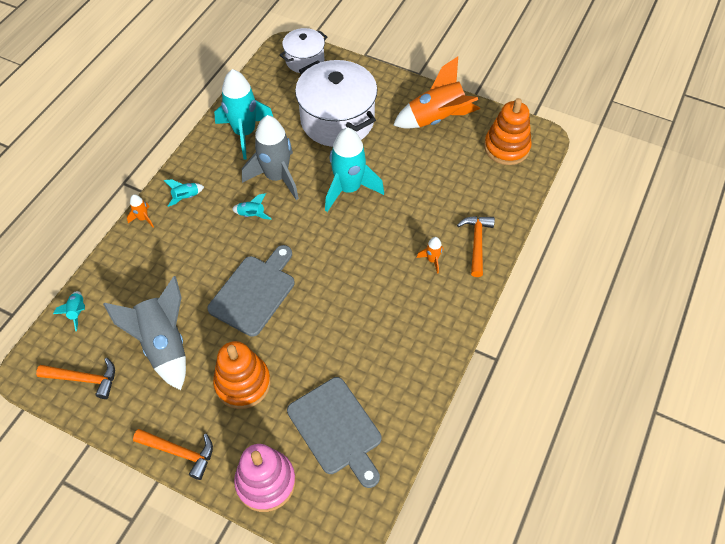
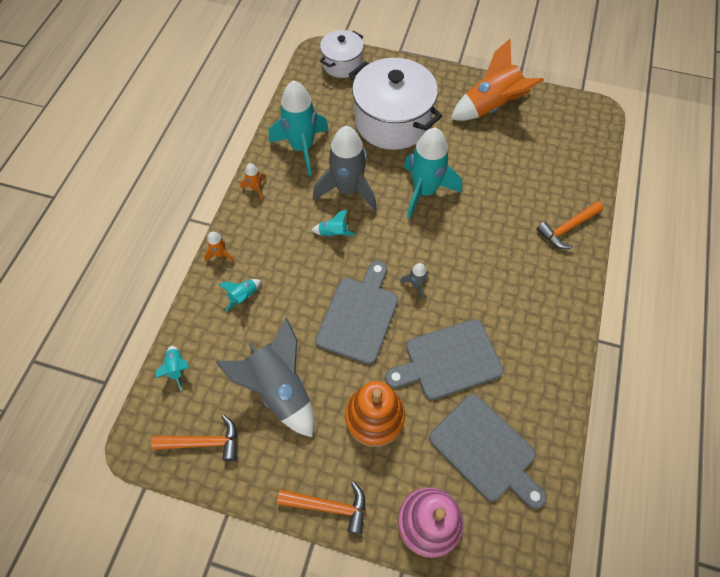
camera: 10 degrees left, 5 degrees up
turquoise rocket [164,179,204,207] -> turquoise rocket moved to [218,279,261,311]
orange rocket [417,237,443,274] -> orange rocket moved to [240,163,266,200]
orange hammer [457,216,495,277] -> orange hammer turned 120 degrees counterclockwise [537,201,604,249]
orange stacking toy [484,98,532,165] -> none
none -> grey cutting board [385,319,503,400]
none -> grey rocket [400,263,429,300]

